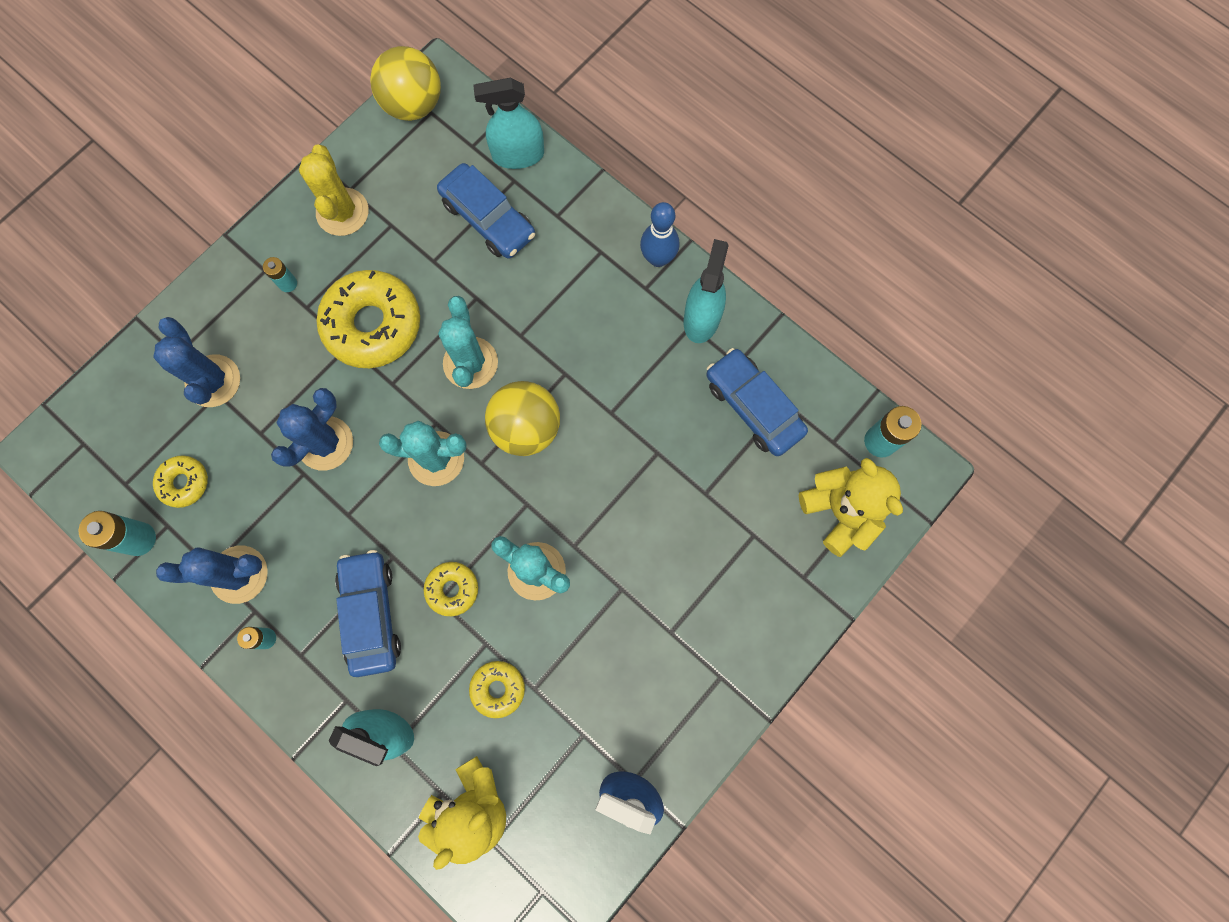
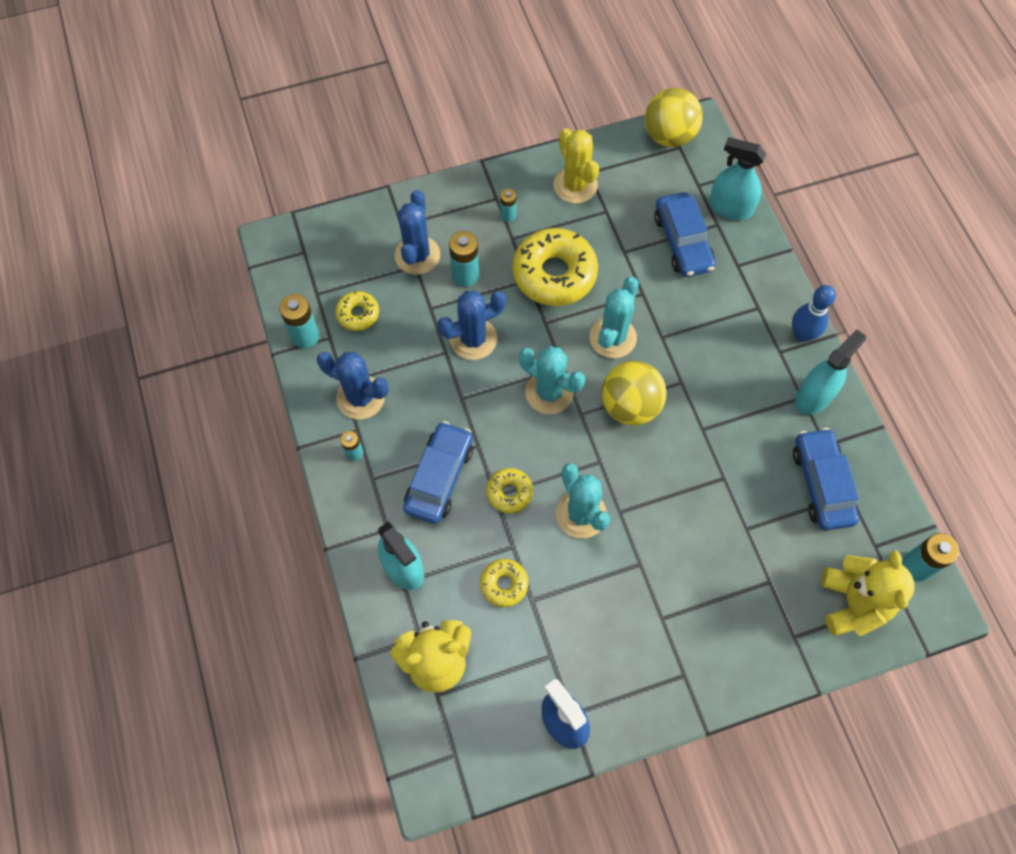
camera: 30 degrees right, 10 degrees down
yellow cactus [299,144,368,236] -> yellow cactus turned 45 degrees counterclockwise [553,128,599,203]
none -> turquoise battery [449,231,479,287]

